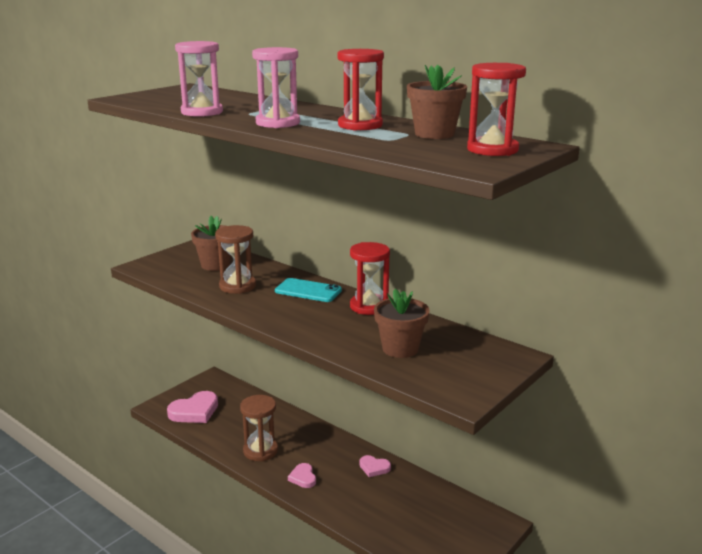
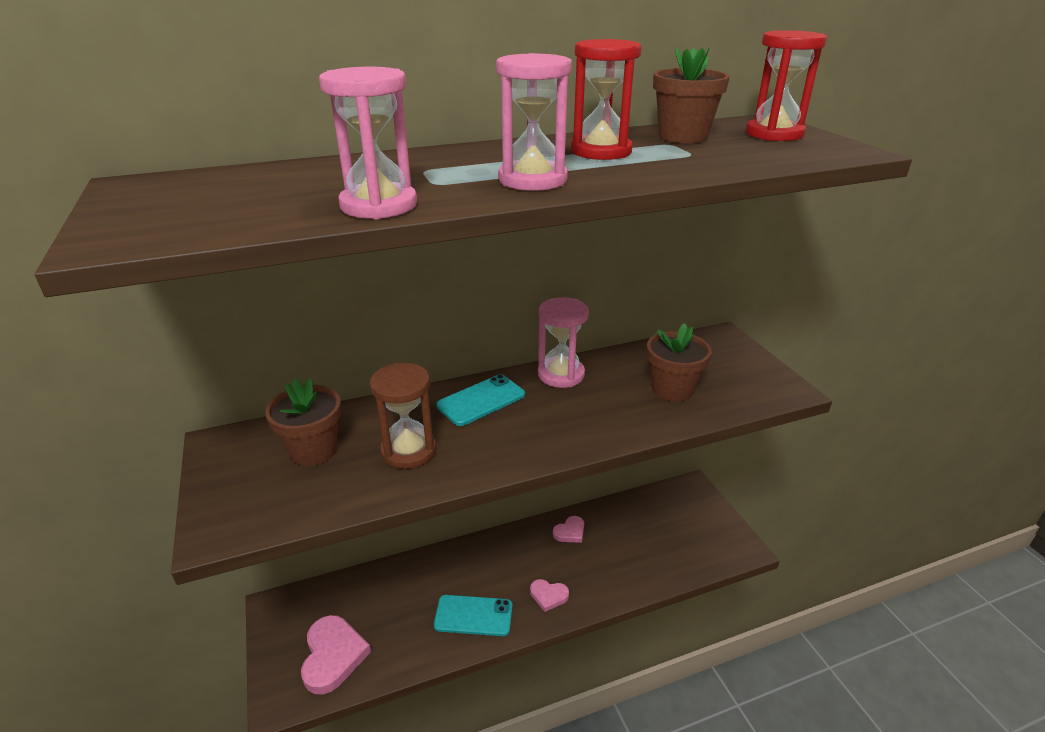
camera: 60 degrees left, 10 degrees up
brown hourglass [240,395,278,461] -> turquoise phone [434,595,512,636]
red hourglass [350,242,390,315] -> pink hourglass [538,297,589,388]

